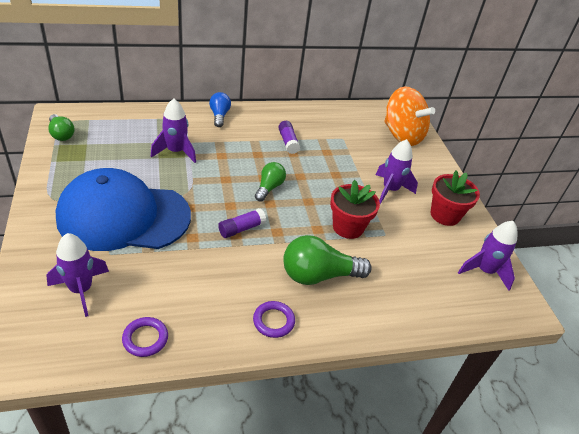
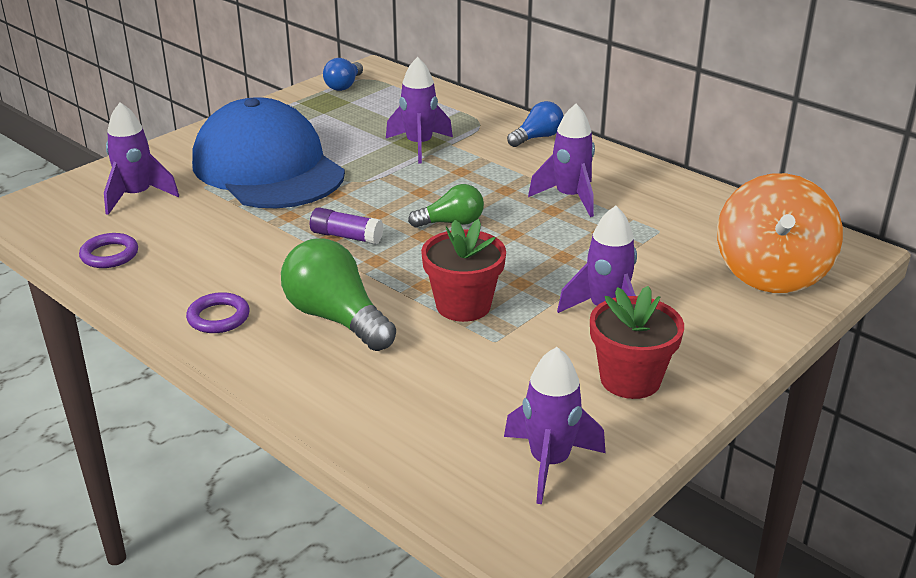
camera: 60 degrees right, 10 degrees down
green light bulb [48,114,75,141] -> blue light bulb [323,58,363,91]
purple glue stick [278,121,300,154] -> purple rocket [528,104,595,217]

